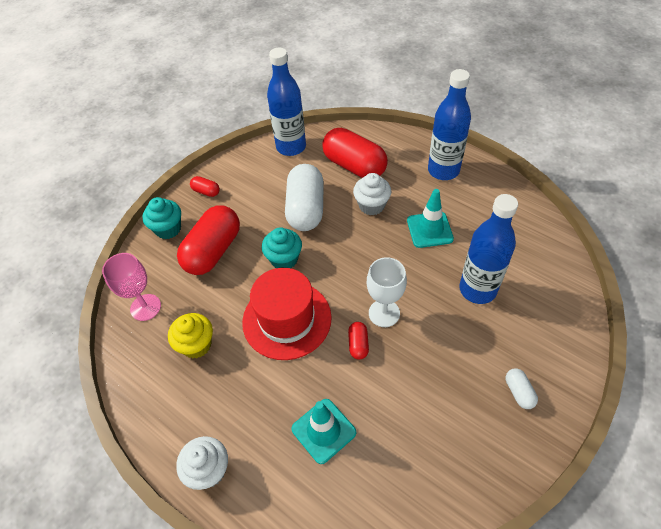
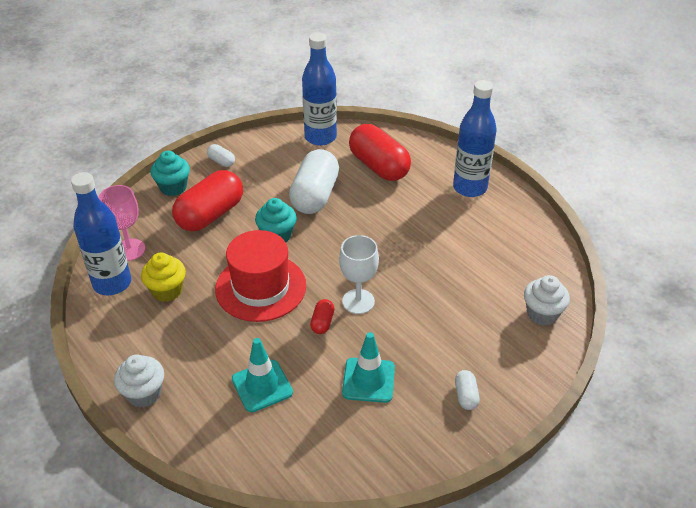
camera: 10 degrees right, 10 degrees down
red capsule [190,176,220,197] -> white capsule [207,144,235,167]
white cupcake [353,173,391,215] -> white cupcake moved to [524,275,570,326]
turquoise traffic cone [407,189,454,248] -> turquoise traffic cone moved to [342,332,395,403]
blue bottle [459,194,518,304] -> blue bottle moved to [71,172,131,295]

